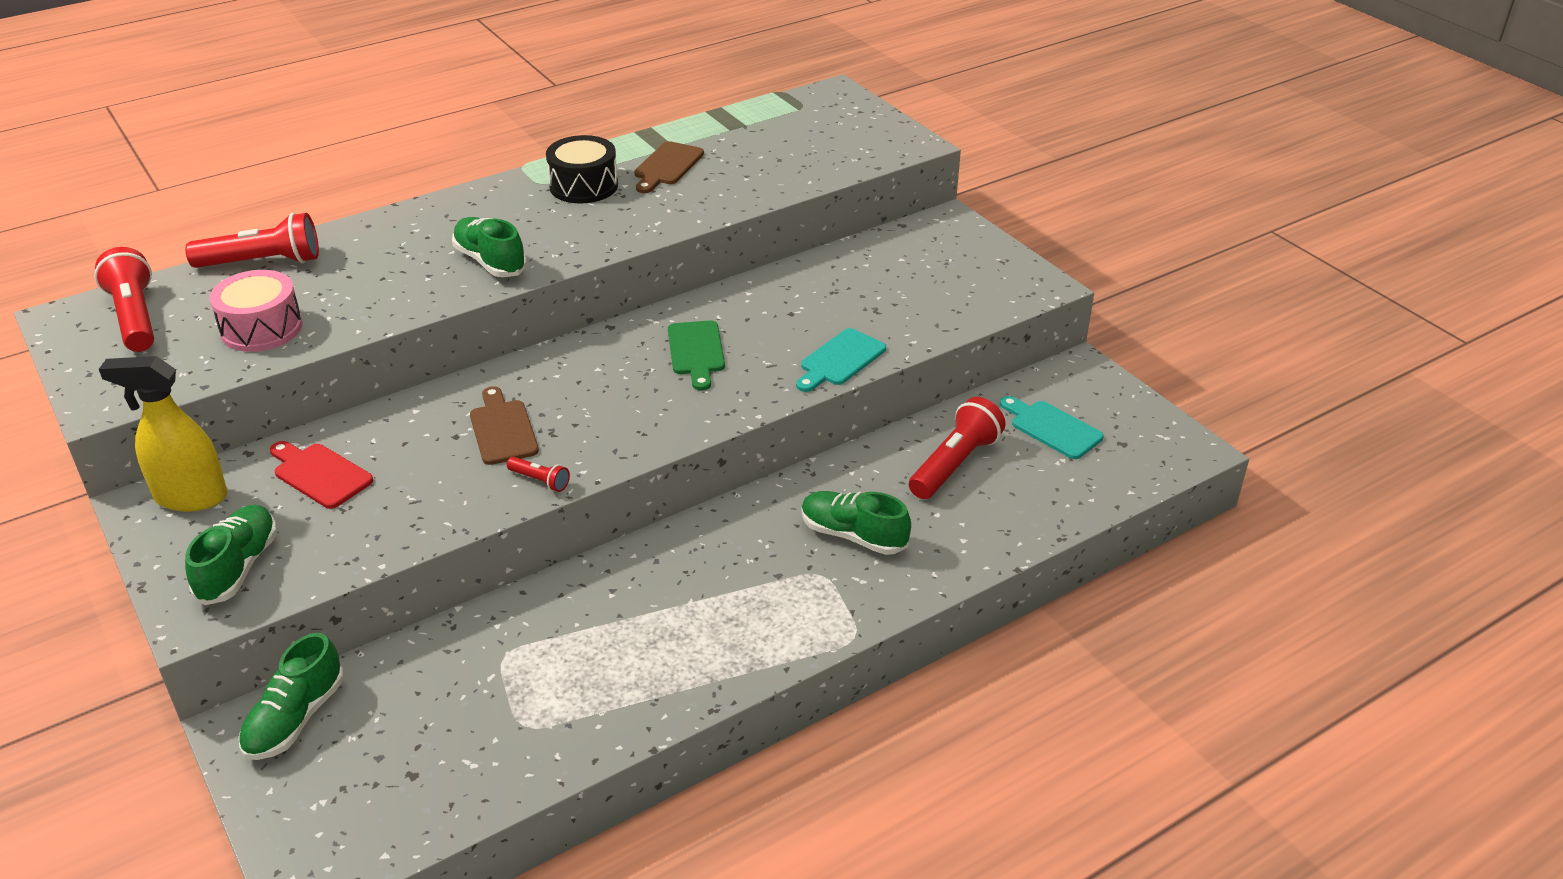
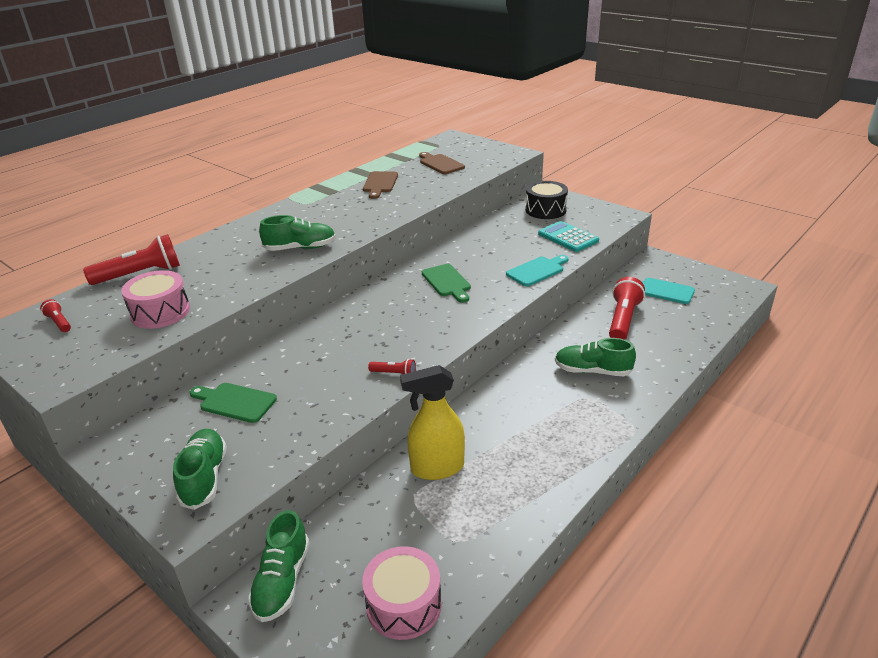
camera: 15 degrees left, 5 degrees down
red flashlight [94,247,154,352] -> red flashlight [40,299,71,332], size x0.48
yellow spray bottle [99,356,228,512] -> yellow spray bottle moved to [400,365,465,480]
red cutting board [270,441,373,509] -> green cutting board [190,383,277,423]
green shoe [452,217,527,277] -> green shoe turned 135 degrees clockwise [259,215,336,251]
brown cutting board [470,386,539,465] -> brown cutting board moved to [419,152,465,174]
black drum [546,135,618,203] -> black drum moved to [525,181,568,219]
turquoise cutting board [796,328,886,392] -> turquoise cutting board turned 150 degrees counterclockwise [506,255,569,286]
none -> pink drum [362,546,441,640]
none -> turquoise calculator [538,221,599,252]

